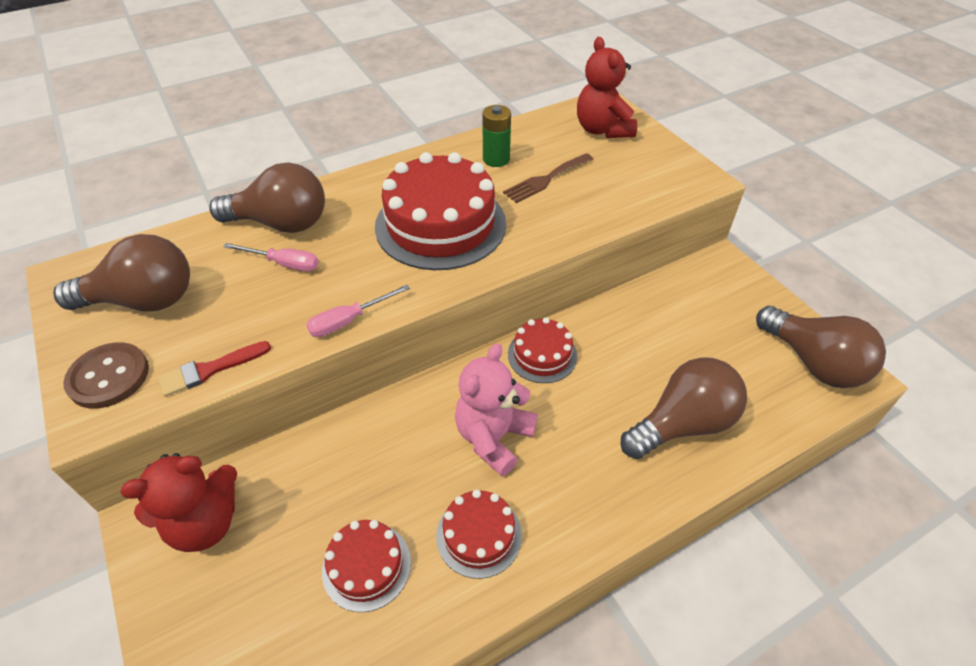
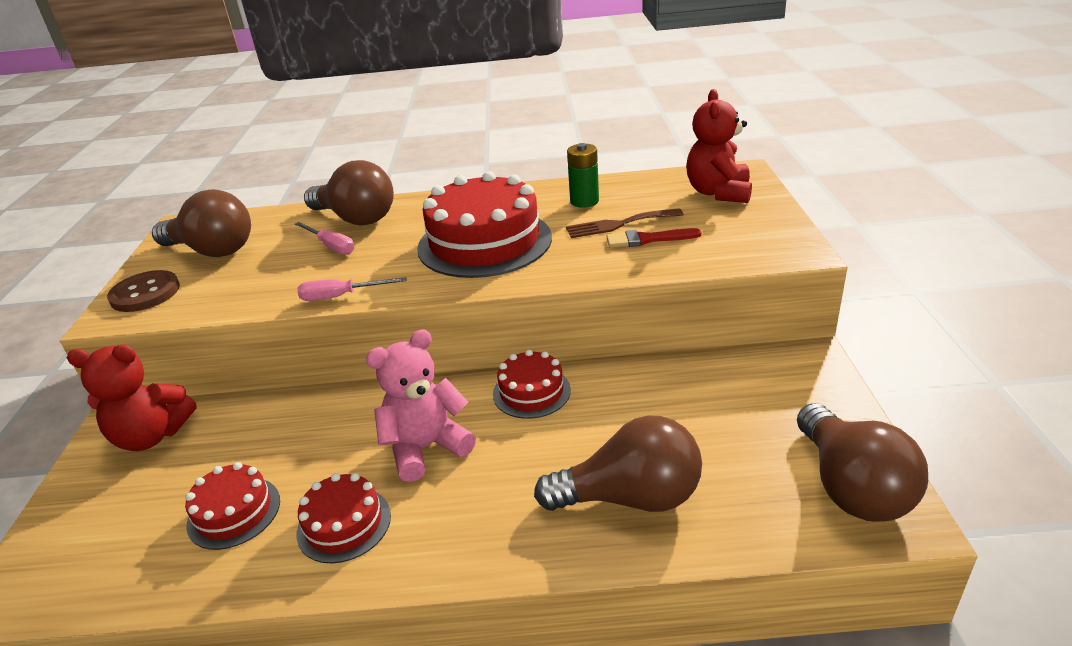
camera: 30 degrees right, 15 degrees down
red brush [158,341,271,397] -> red brush moved to [606,228,702,248]

